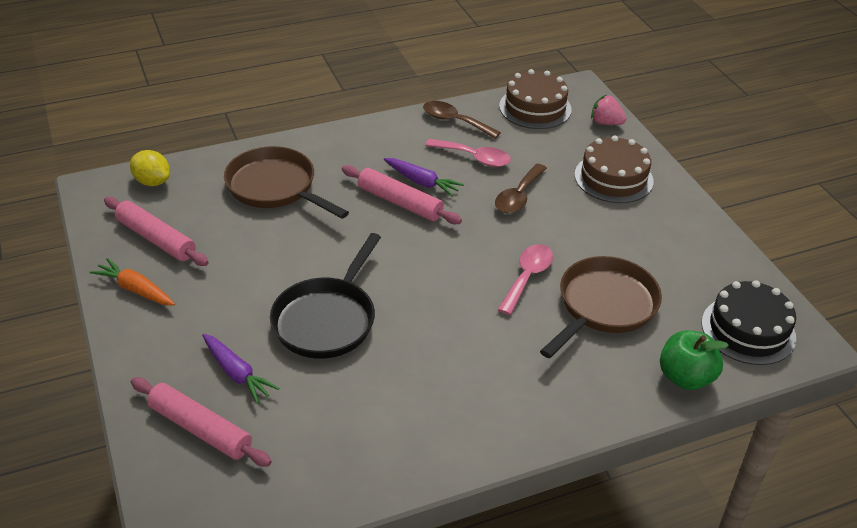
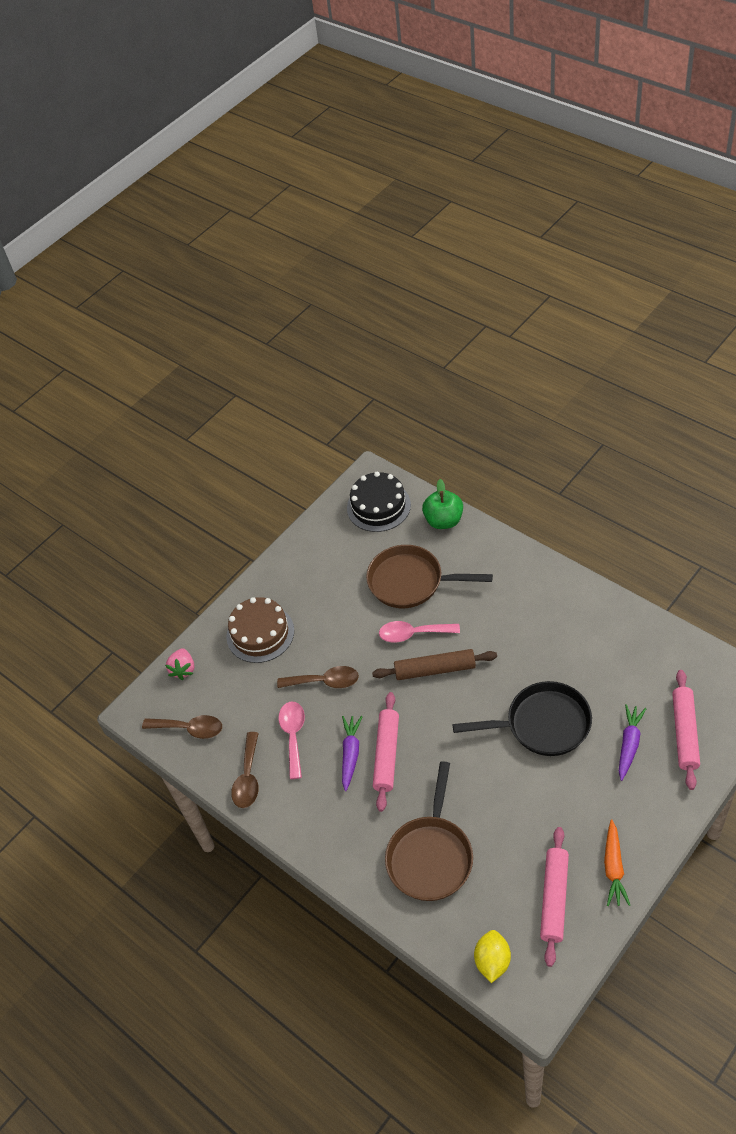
camera: 110 degrees left, 10 degrees up
brown cake [499,69,572,129] -> brown spoon [142,715,222,739]
none -> brown rolling pin [372,649,497,680]

